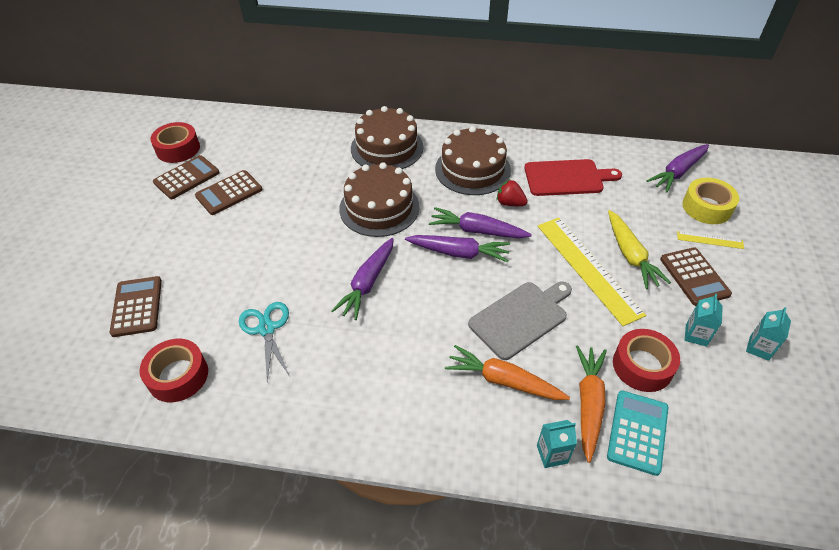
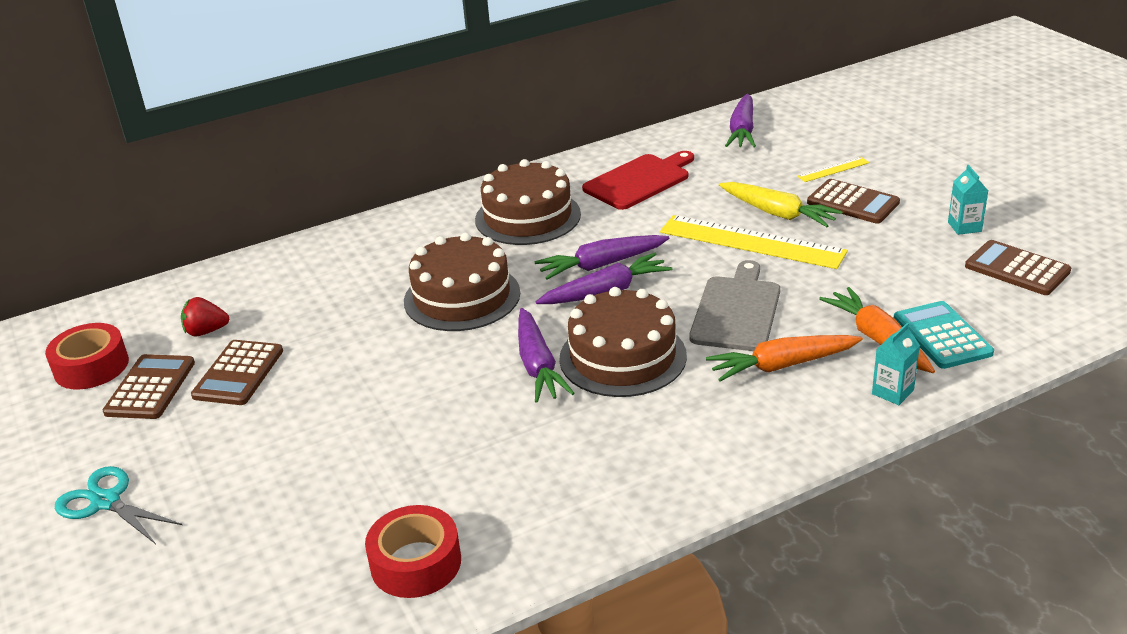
camera: 35 degrees left, 15 degrees down
brown calculator [110,276,162,337] -> brown calculator moved to [965,240,1071,295]
turquoise scissors [239,302,289,381] -> turquoise scissors moved to [55,466,182,544]
brown cake [351,106,423,169] -> brown cake moved to [559,287,687,397]
red strawberry [497,179,528,206] -> red strawberry moved to [181,297,229,336]
red tape [613,329,680,392] -> none
yellow tape [682,178,739,224] -> none
turquoise carton [685,293,723,347] -> none

